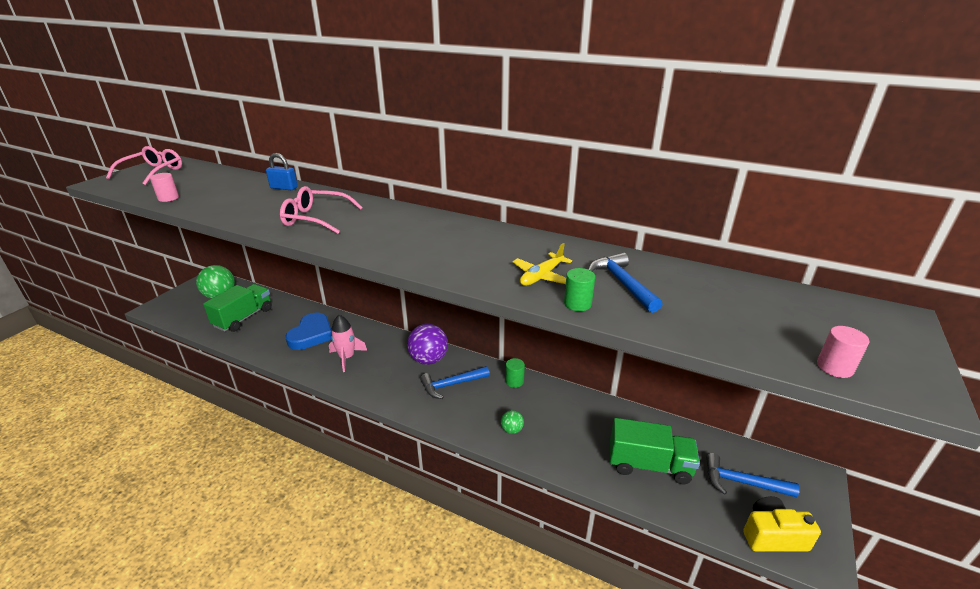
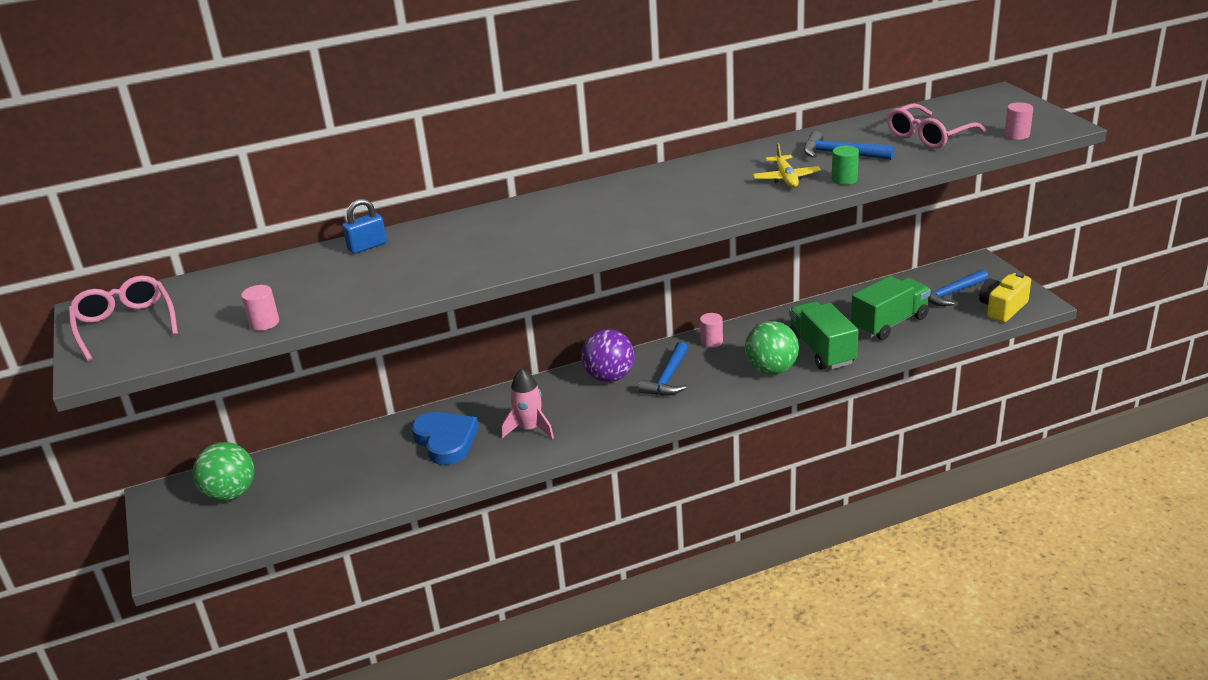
camera: 45 degrees left, 0 degrees up
green truck [203,284,272,332] -> green truck moved to [789,301,859,370]
pink glasses [280,186,363,234] -> pink glasses moved to [887,103,986,149]
green ball [501,410,524,434] -> green ball [745,321,799,375], size x2.05
green cylinder [505,358,525,388] -> pink cylinder [700,313,723,348]

